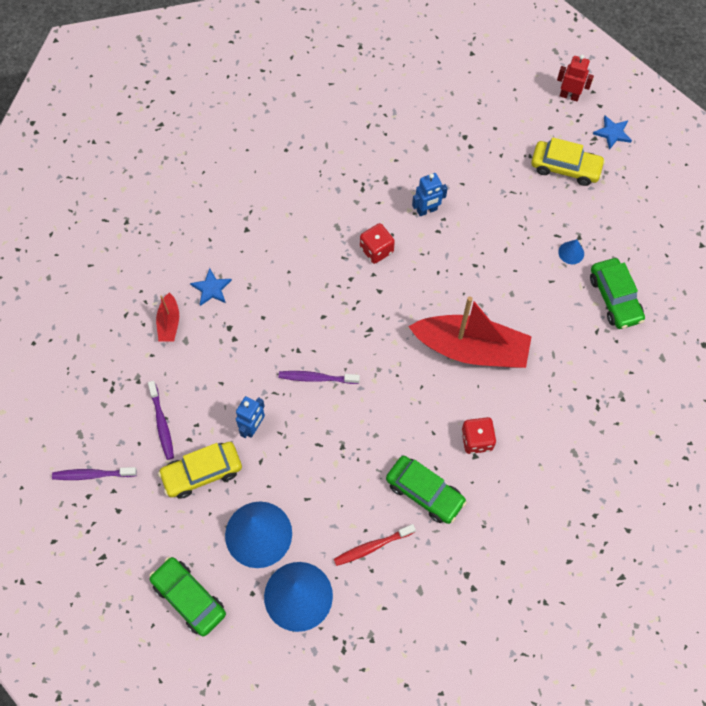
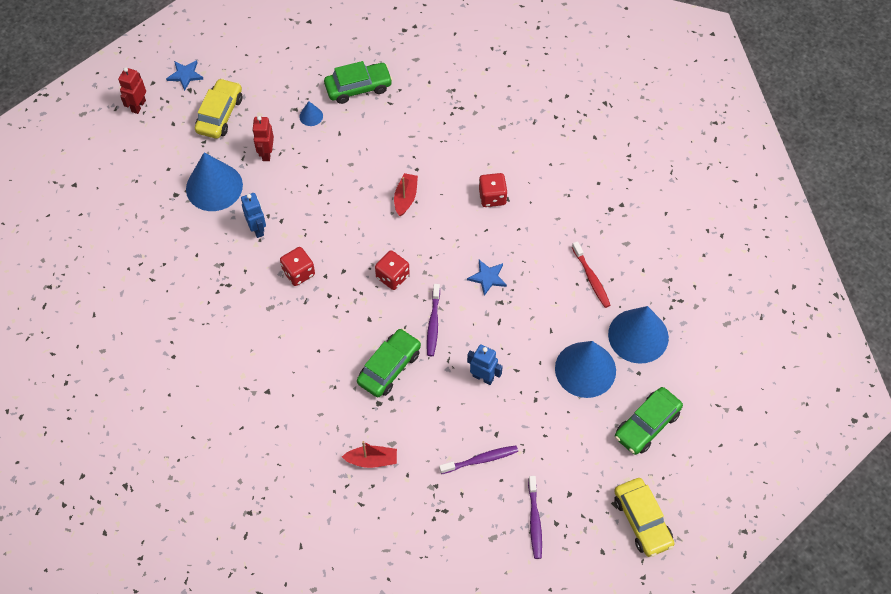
camera: 90 degrees left, 5 degrees down
yellow car [158,442,242,499] -> yellow car moved to [614,478,675,557]
blue star [190,268,232,306] -> blue star moved to [467,260,507,296]
green car [386,456,467,524] -> green car moved to [357,328,421,397]
red boat [408,296,532,368] -> red boat [394,173,418,217], size x0.45
none -> blue cone [186,152,243,211]
none -> red robot [252,116,274,161]
none -> red dice [375,250,410,290]

